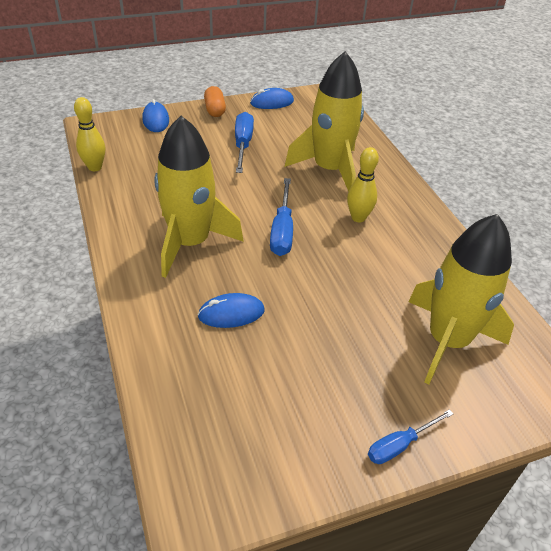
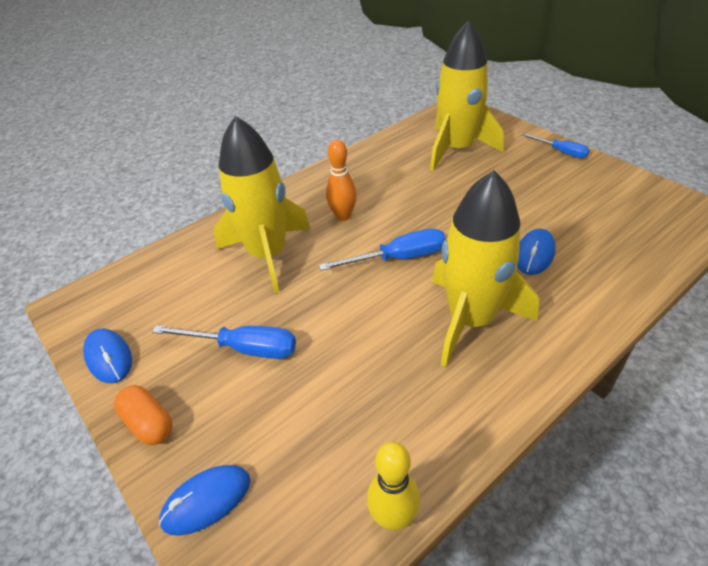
camera: 105 degrees left, 0 degrees up
blue mouse [197,293,265,328] -> blue mouse turned 60 degrees clockwise [517,229,556,275]
orange capsule [204,86,226,117] -> orange capsule turned 75 degrees clockwise [114,385,172,445]
blue screwdriver [235,112,254,173] -> blue screwdriver turned 150 degrees counterclockwise [152,325,296,359]
yellow bowling pin [347,147,379,222] -> orange bowling pin [326,140,357,221]

